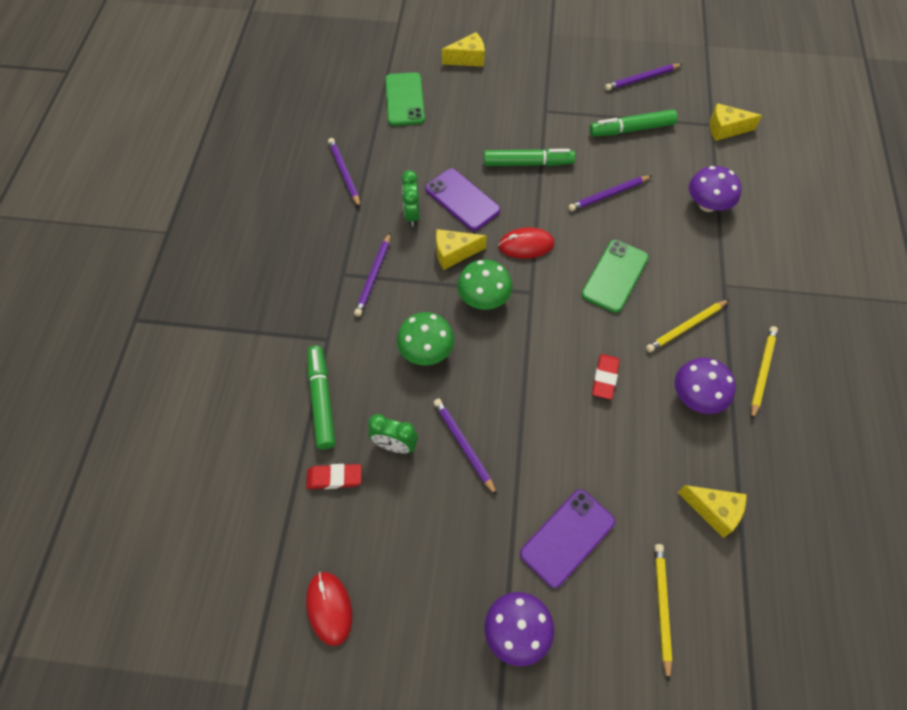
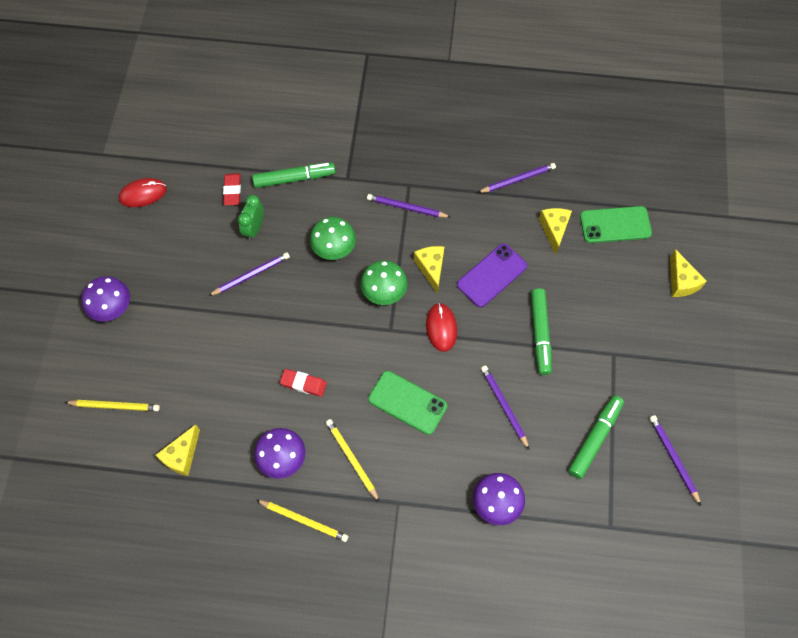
camera: 90 degrees right, 5 degrees up
green clock [401,170,420,227] -> none
purple phone [520,489,615,588] -> none
green marker [589,109,678,137] -> green marker turned 45 degrees clockwise [568,395,624,479]
yellow cheese [710,103,762,141] -> yellow cheese moved to [539,208,572,255]

